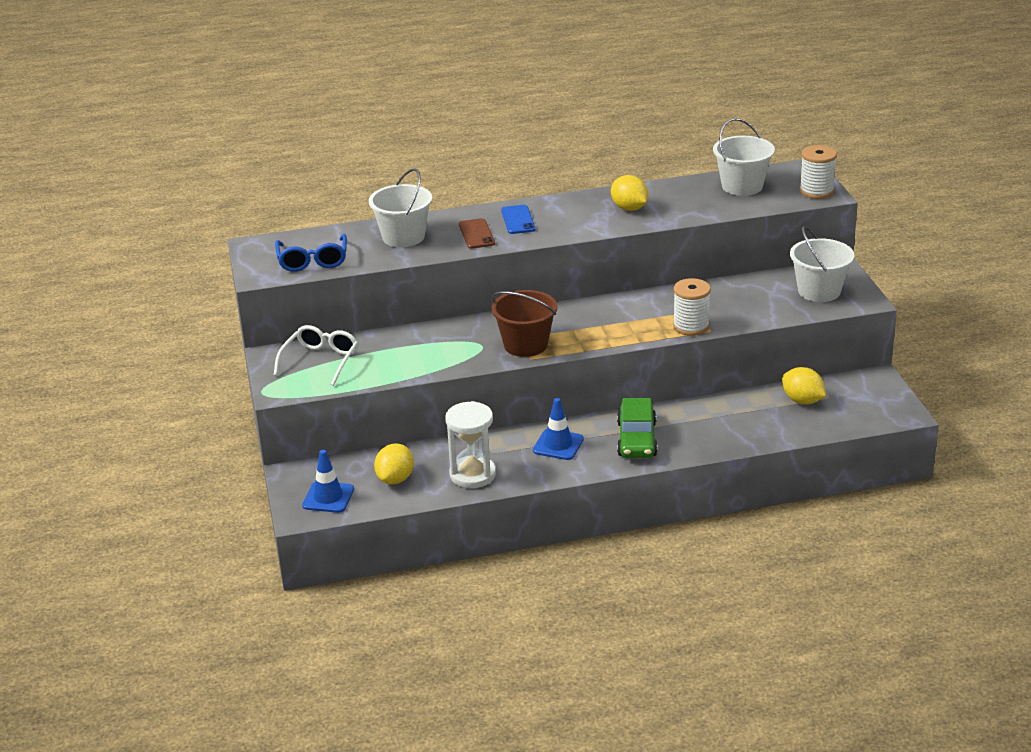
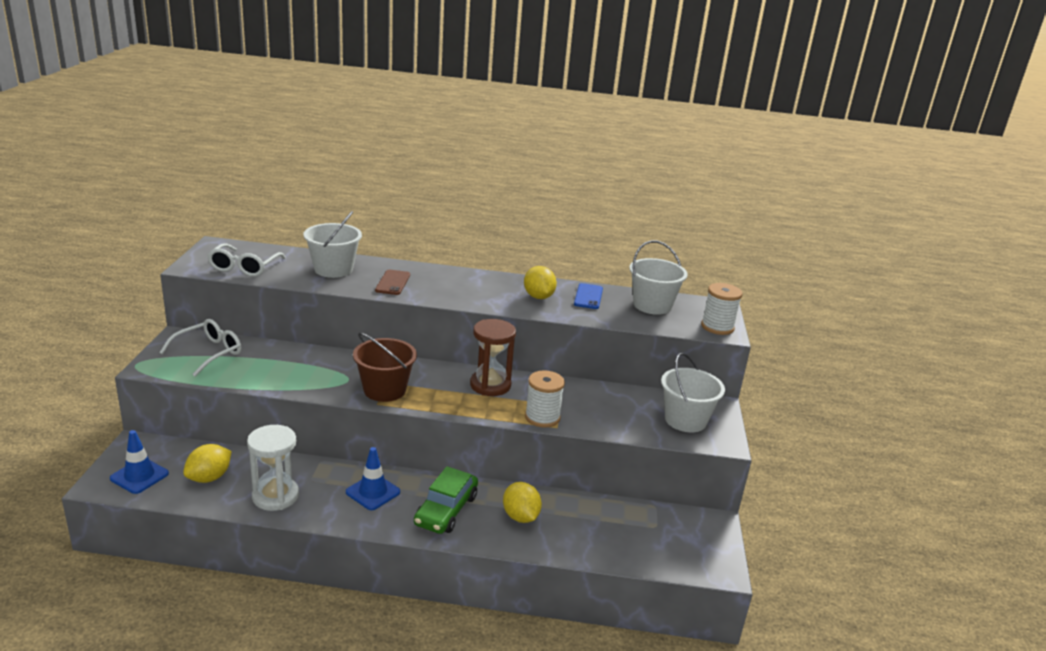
camera: 15 degrees right, 5 degrees down
blue glasses [275,234,347,272] -> white glasses [207,243,286,277]
blue phone [501,205,536,234] -> blue phone moved to [574,283,603,309]
yellow lemon [782,367,826,404] -> yellow lemon moved to [503,482,542,523]
none -> brown hourglass [470,319,516,396]

